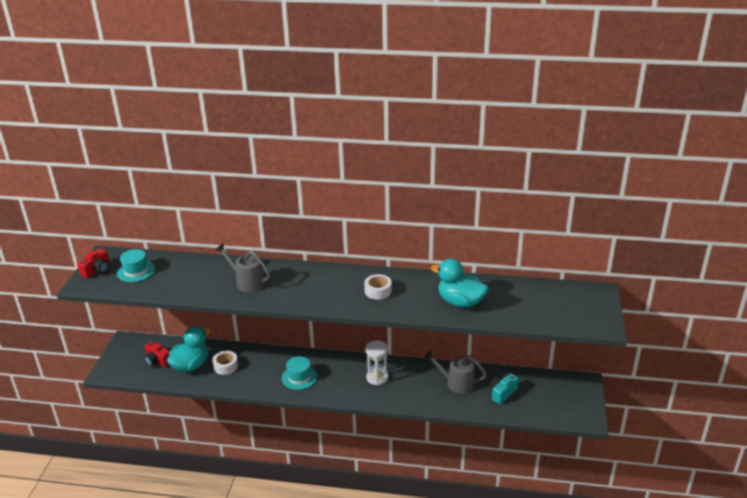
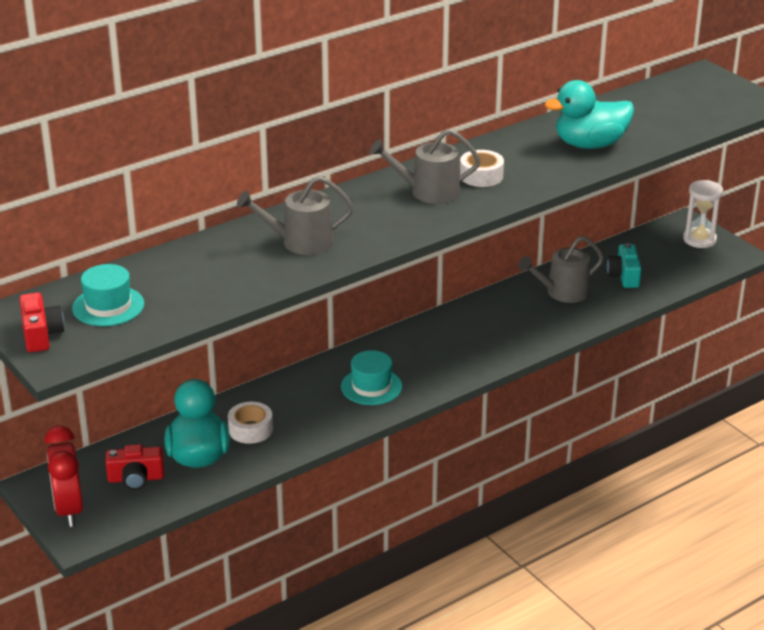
camera: 45 degrees left, 0 degrees up
white hourglass [365,340,388,386] -> white hourglass moved to [683,180,723,248]
none -> red clock [45,426,83,527]
none -> grey watering can [370,129,480,204]

